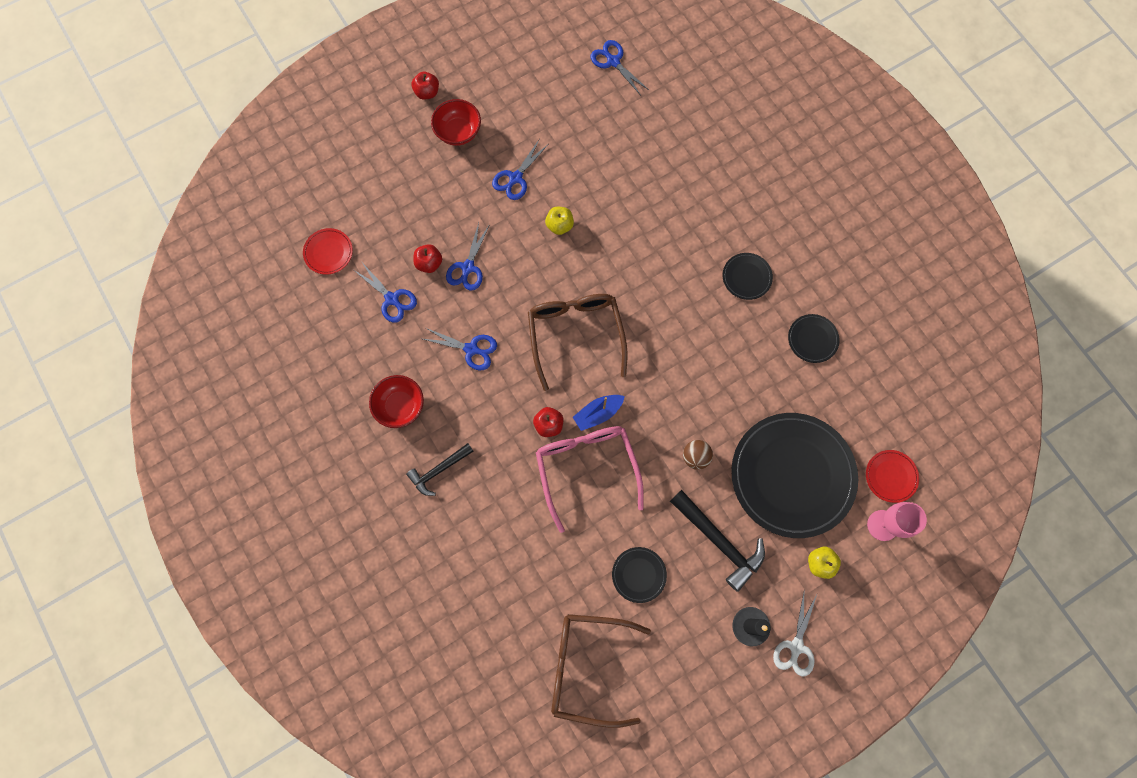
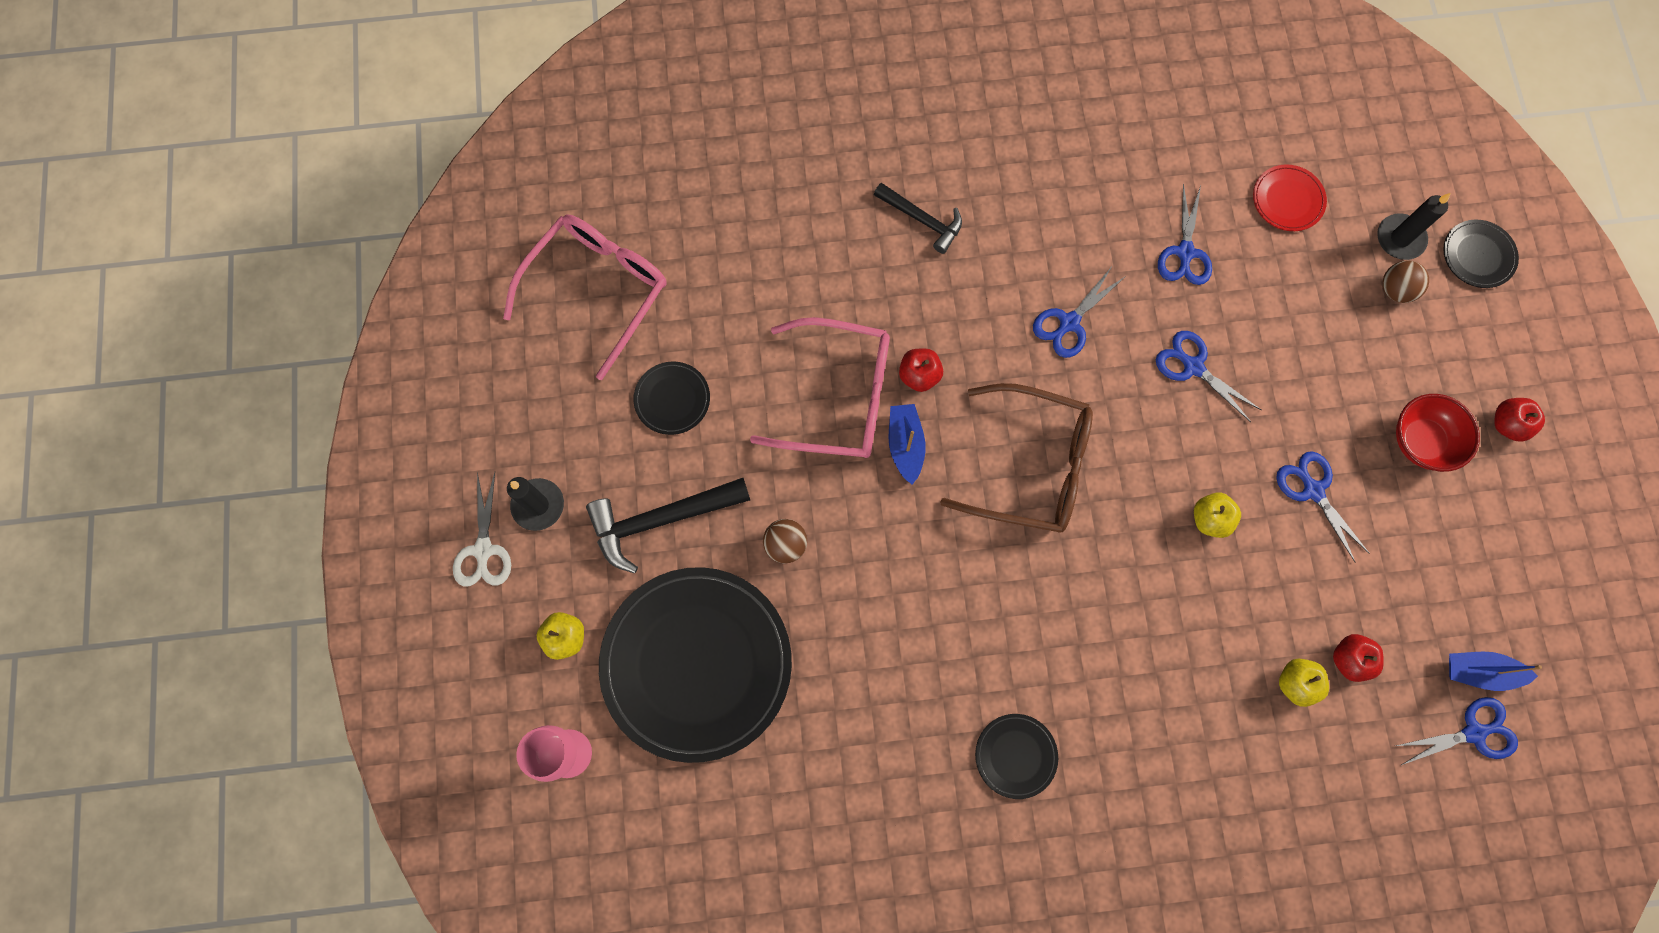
camera: 115 degrees right, 0 degrees up
blue scissors [354,264,417,323] -> blue scissors turned 60 degrees counterclockwise [1158,183,1212,285]
red bowl [369,375,424,428] -> none
black hammer [406,443,474,496] -> black hammer turned 135 degrees clockwise [874,183,962,254]
red apple [413,244,442,273] -> red apple moved to [1333,634,1384,682]
brown glasses [551,614,651,728] -> pink glasses [503,215,666,380]
white scissors [773,593,817,677] -> white scissors turned 135 degrees counterclockwise [453,472,511,587]
black plate [788,314,839,363] -> black plate moved to [1443,219,1519,288]
red plate [866,450,919,503] -> none
none -> yellow apple [1279,658,1329,707]
none -> black candle [1377,193,1451,260]
none -> brown ball [1383,260,1429,303]
none -> blue boat [1449,652,1542,691]

